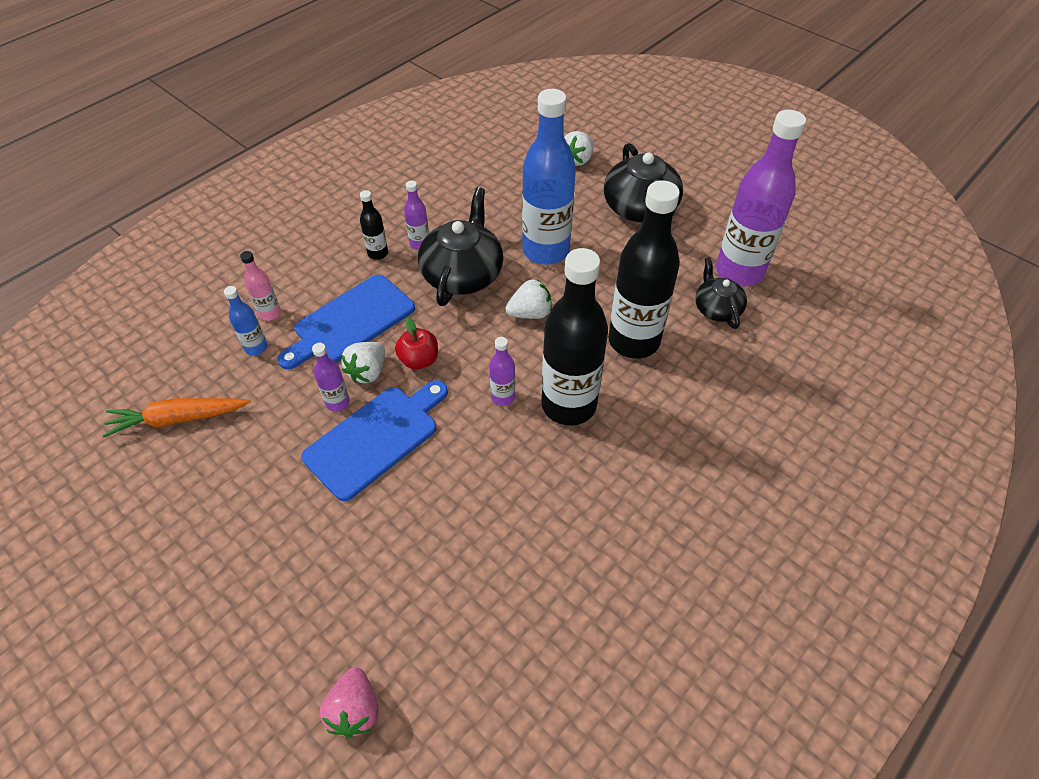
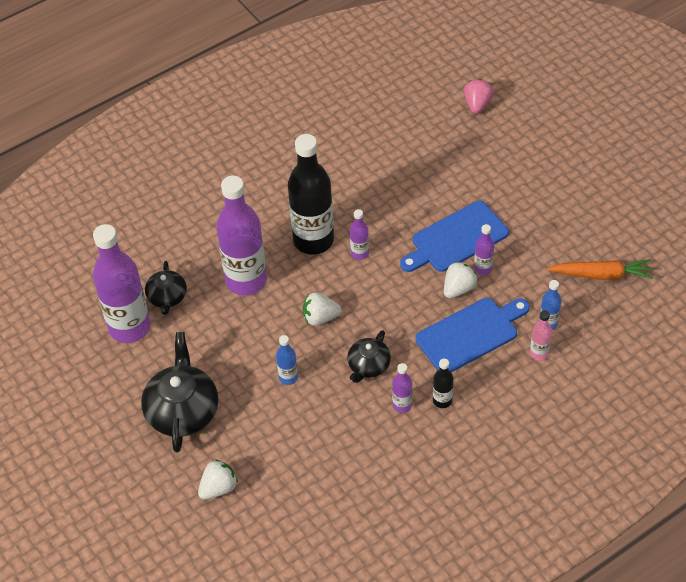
camera: 165 degrees left, 0 degrees up
red apple [395,317,438,370] -> none
black teapot [418,187,503,306] -> black teapot [347,330,391,383], size x0.58
blue bottle [522,89,576,265] -> blue bottle [276,335,298,385], size x0.44
black bottle [608,180,680,359] -> purple bottle [216,175,267,295]

